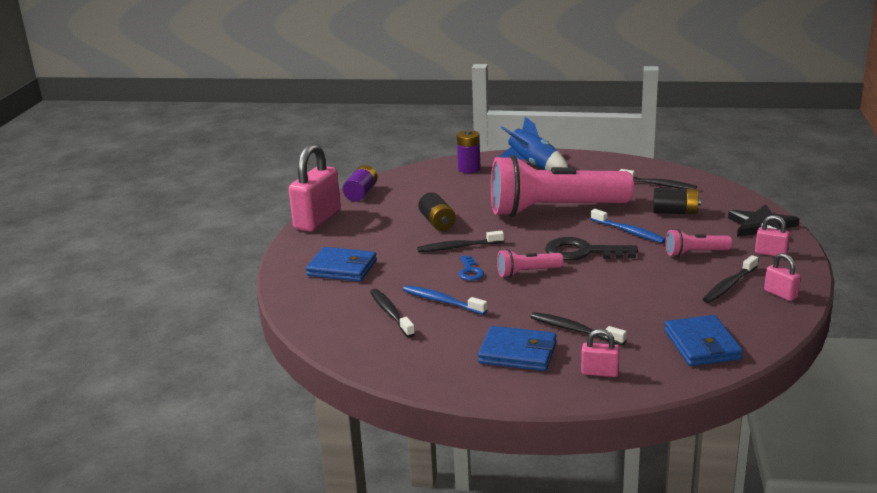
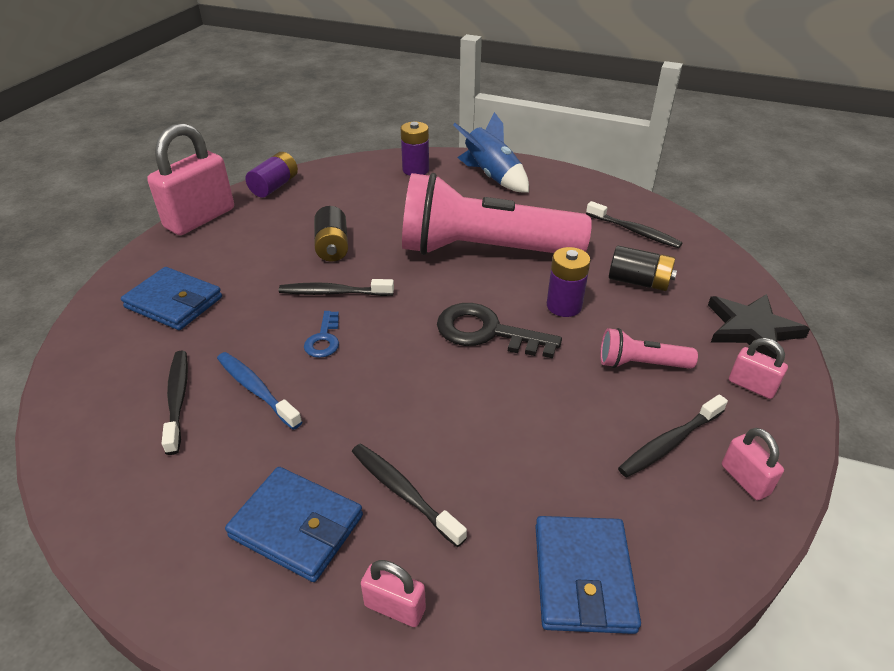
camera: 10 degrees right, 15 degrees up
pink flashlight [497,249,563,278] -> none
blue toothbrush [591,209,666,243] -> purple battery [547,247,591,317]

